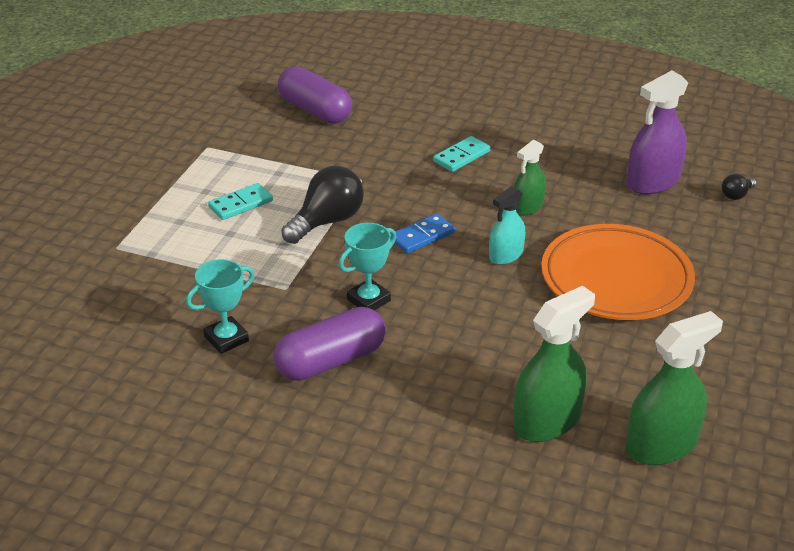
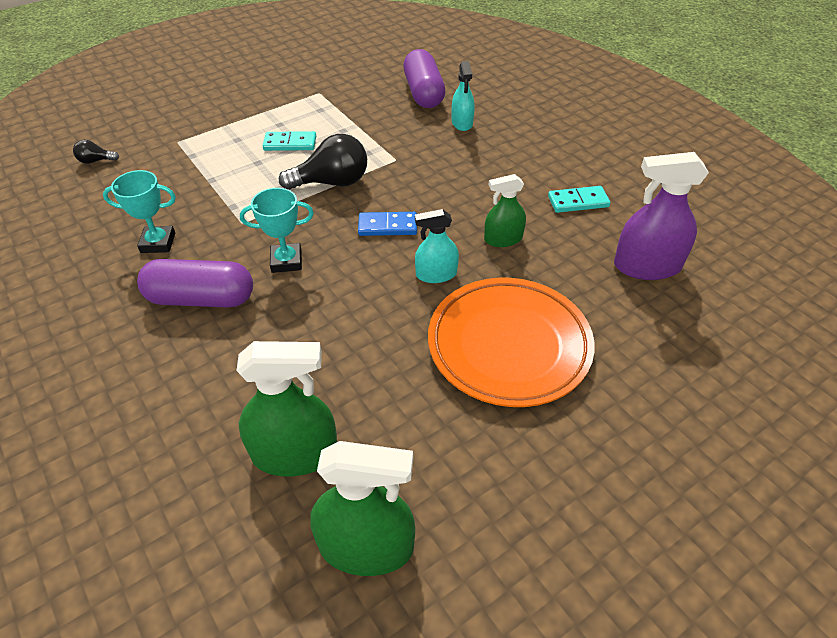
camera: 35 degrees right, 10 degrees up
turquoise domino [433,136,491,172] -> turquoise domino moved to [548,186,610,213]
black light bulb [722,174,756,200] -> black light bulb moved to [73,140,119,164]
none -> turquoise spray bottle [452,61,475,131]

